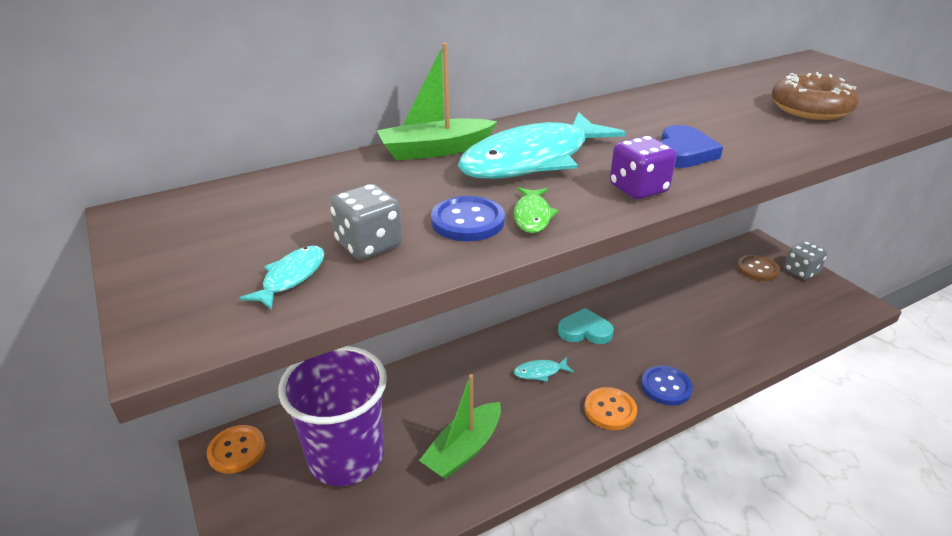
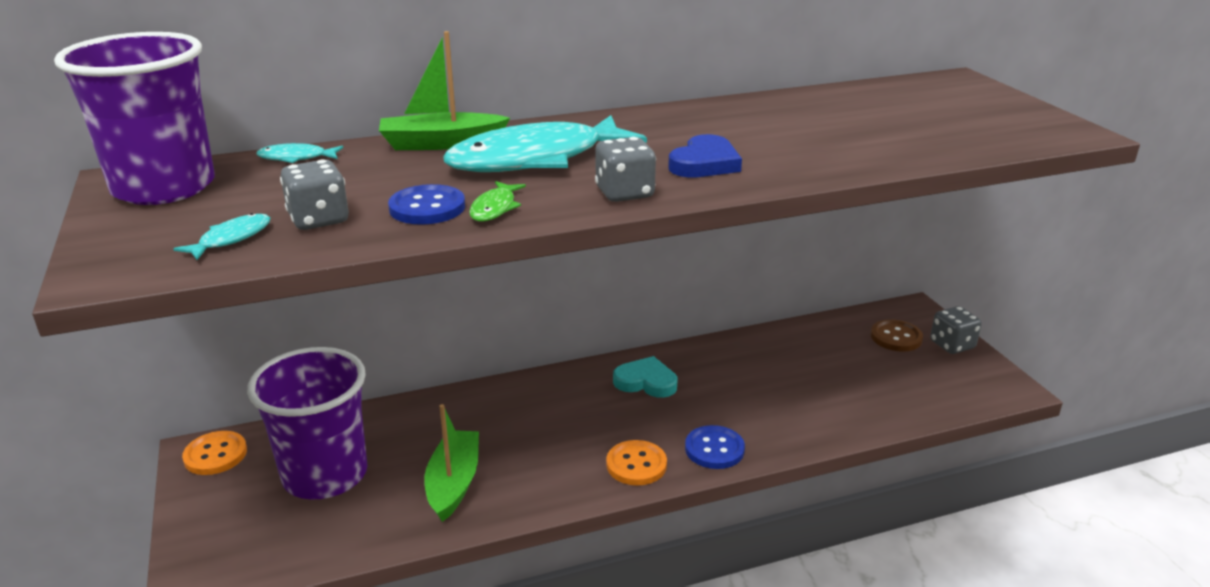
camera: 10 degrees right, 5 degrees down
green boat [419,374,501,480] -> green boat turned 135 degrees clockwise [424,404,479,522]
turquoise fish [514,357,574,382] -> turquoise fish moved to [256,143,343,163]
purple dice [610,136,676,199] -> grey dice [595,137,656,202]
brown donut [772,72,859,120] -> none
none -> purple cup [54,32,215,205]

